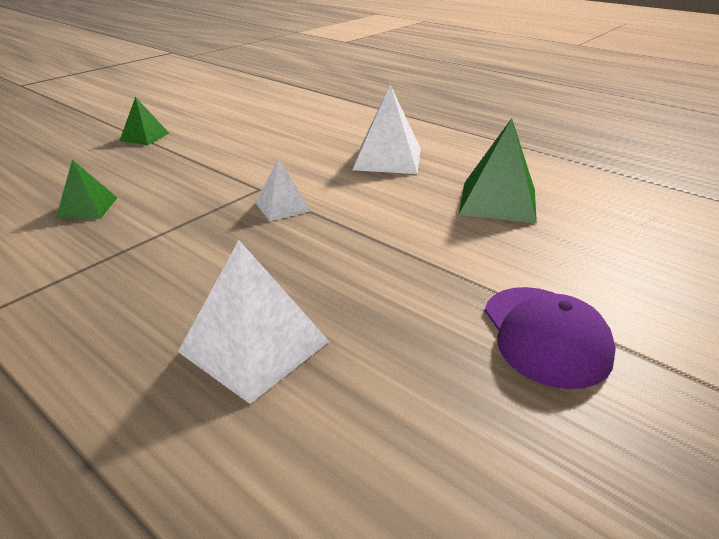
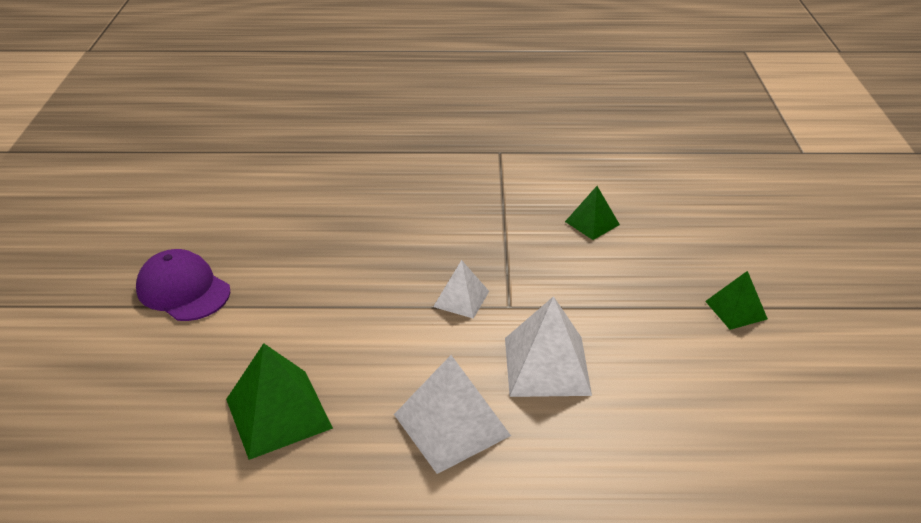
camera: 140 degrees right, 5 degrees up
white pyramid [178,240,329,404] -> white pyramid moved to [505,296,592,397]

